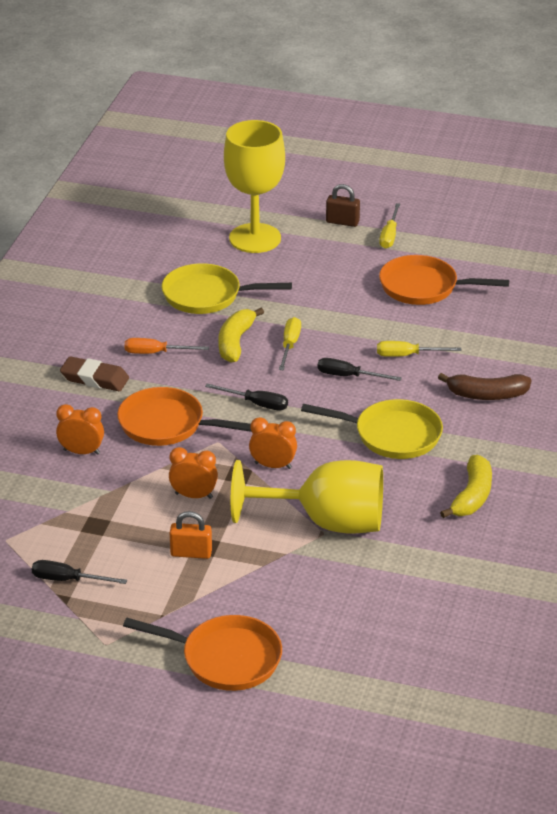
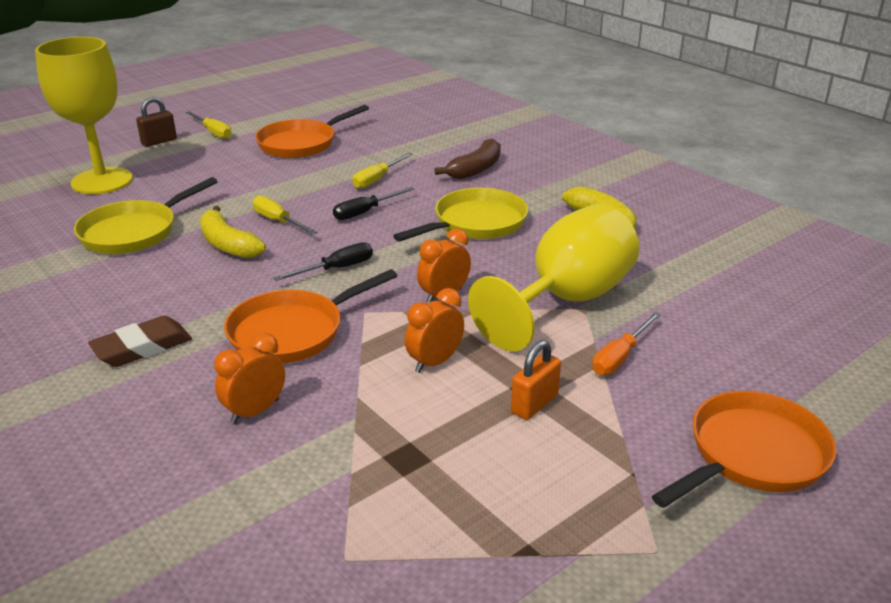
camera: 55 degrees left, 5 degrees down
black screwdriver [32,560,127,584] -> none
orange screwdriver [124,338,209,354] -> orange screwdriver moved to [592,312,661,375]

